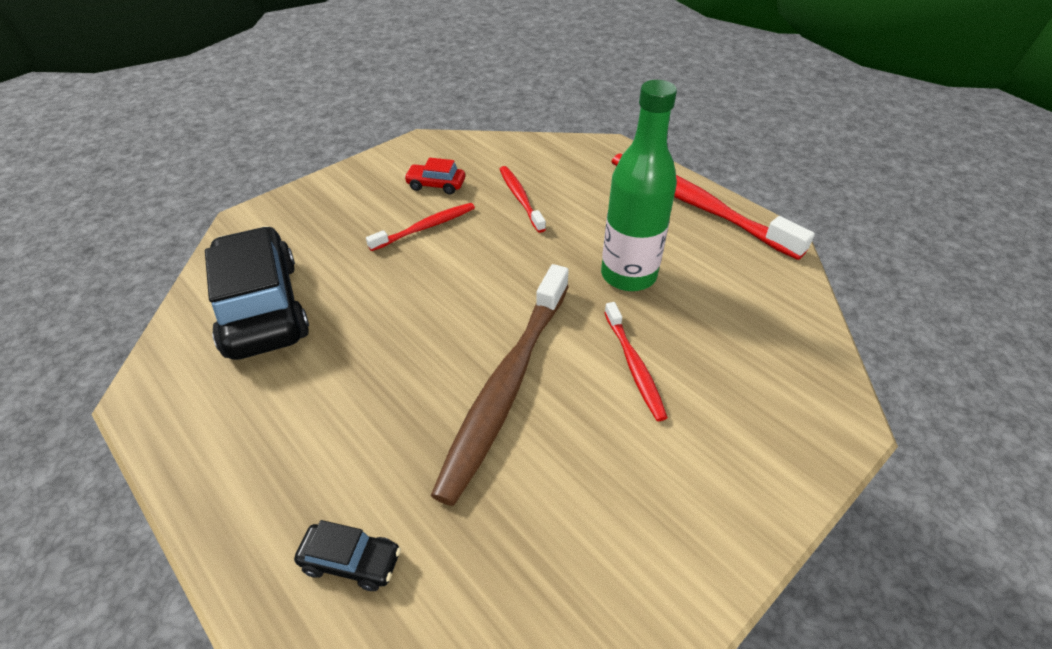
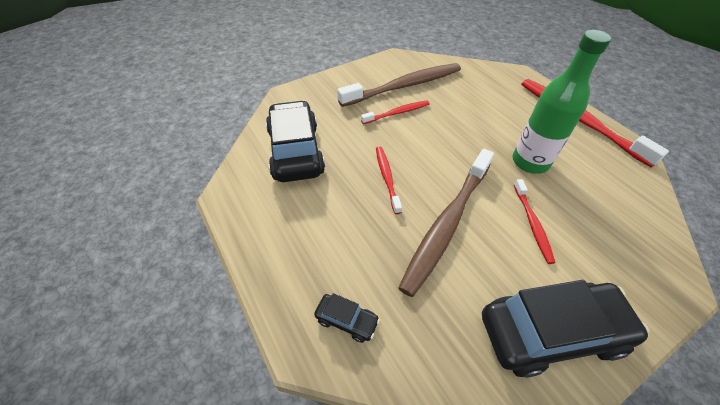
camera: 10 degrees right, 5 degrees up
red car [404,158,465,195] -> brown toothbrush [337,63,461,107]
red toothbrush [500,166,546,233] -> red toothbrush moved to [376,146,402,214]
none -> black car [482,280,650,378]

